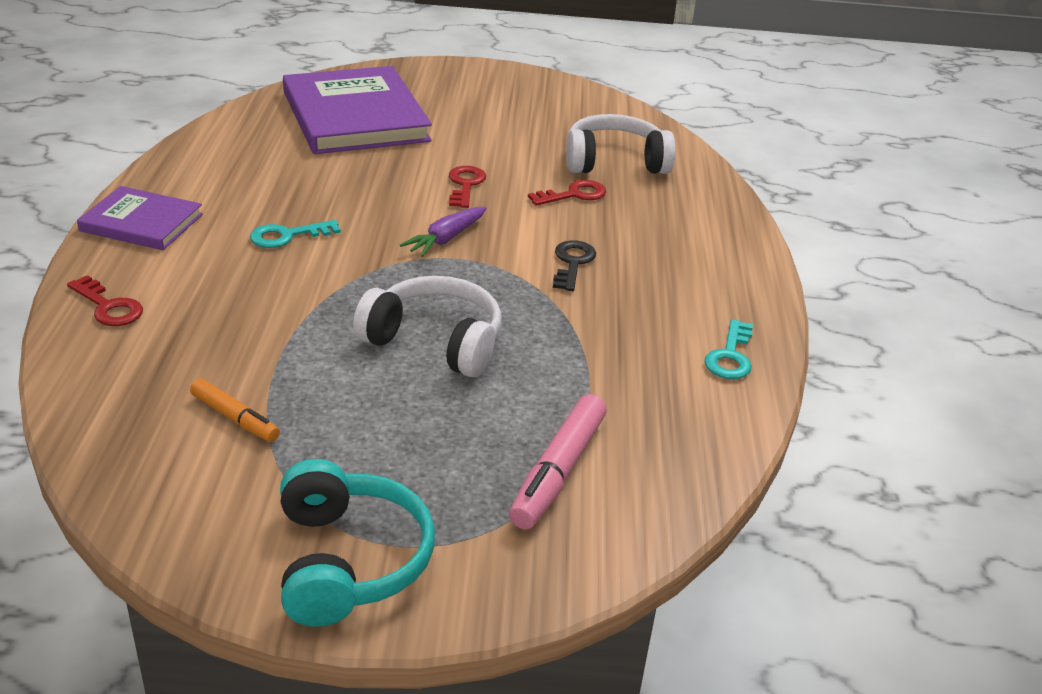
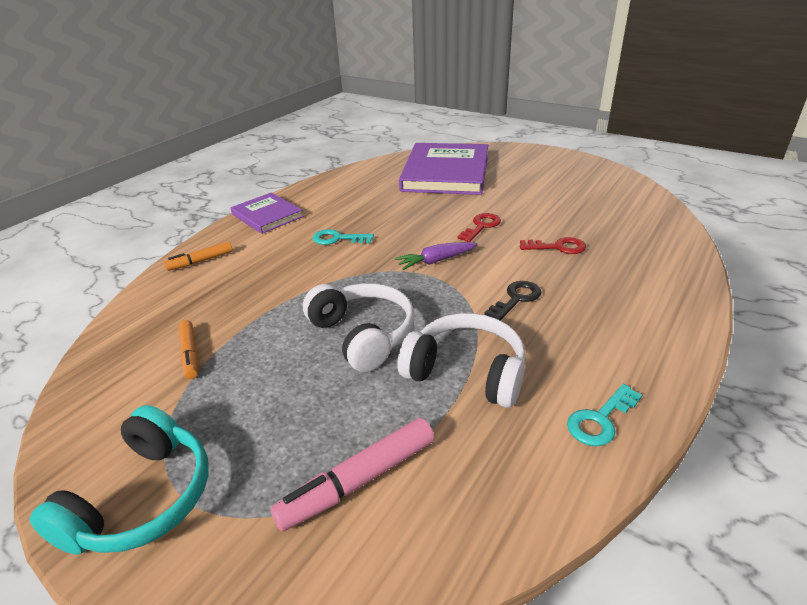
camera: 35 degrees right, 0 degrees up
red key [67,275,143,326] -> orange marker [164,242,233,271]
white headphones [566,114,676,174] -> white headphones moved to [397,313,526,408]

